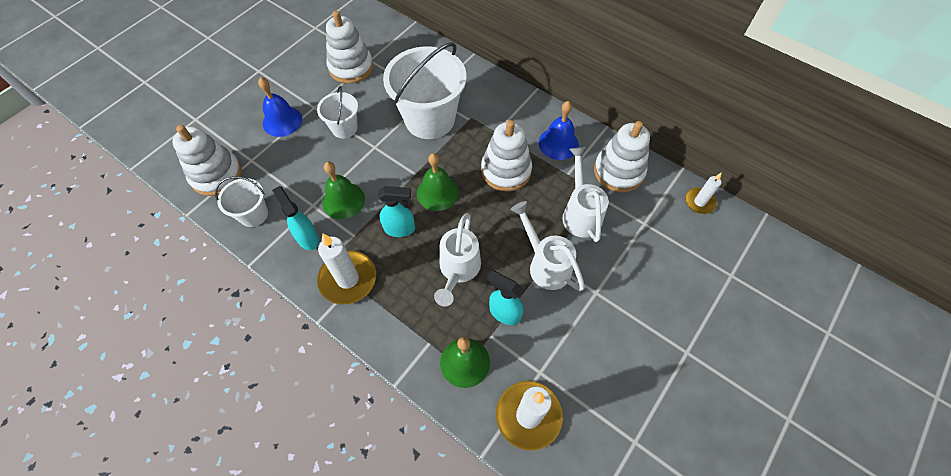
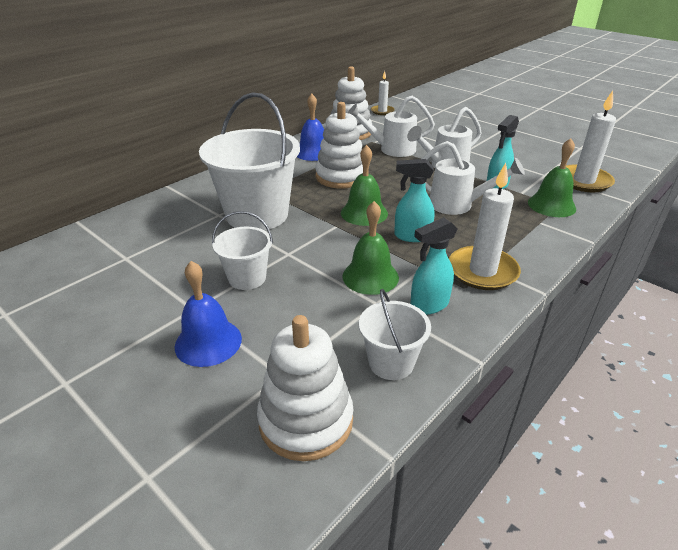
camera: 85 degrees left, 25 degrees down
white stacking toy [326,11,373,84] -> none
turquoise spray bottle [378,186,415,237] -> turquoise spray bottle turned 90 degrees counterclockwise [394,159,434,242]

